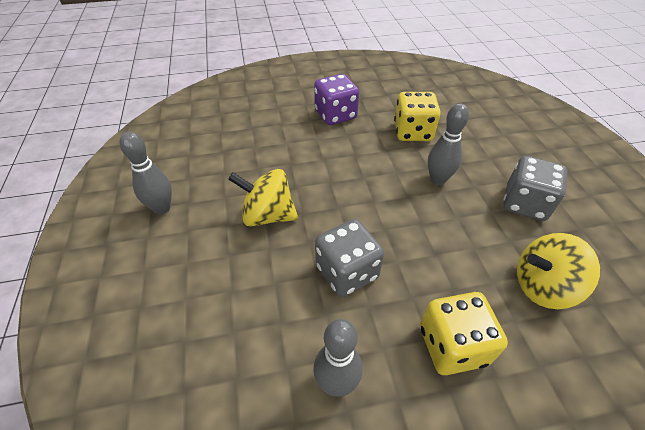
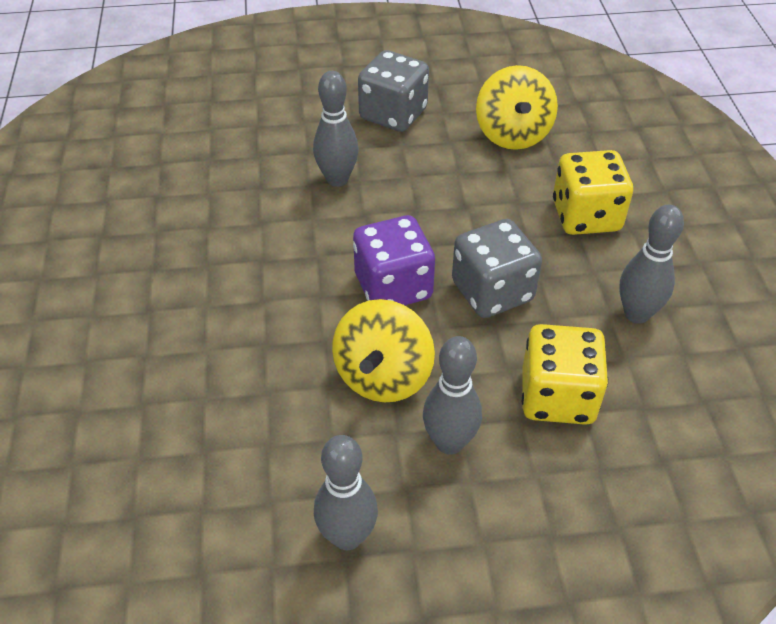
camera: 85 degrees left, 0 degrees up
purple dice [314,74,359,125] -> purple dice moved to [353,215,435,305]
yellow dice [394,92,441,141] -> yellow dice moved to [522,324,608,425]
none -> grey bowling pin [423,336,482,455]

